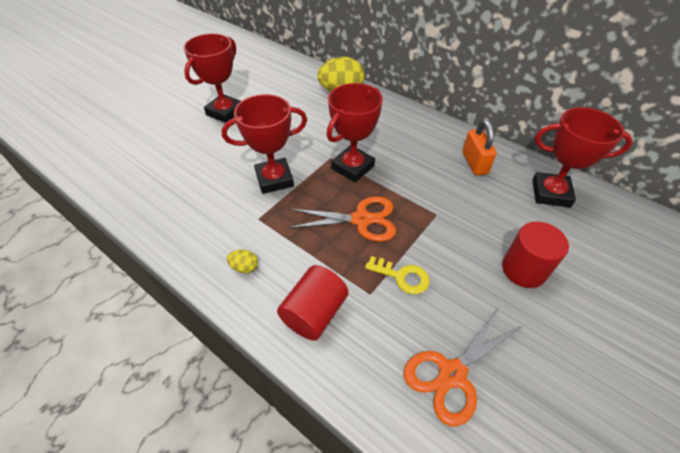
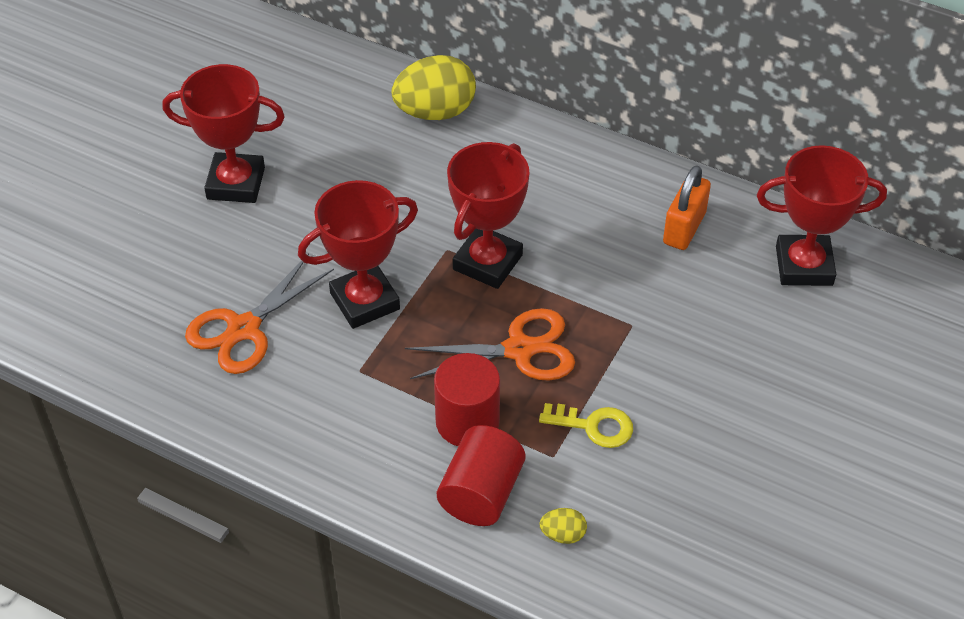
camera: 10 degrees left, 0 degrees up
red trophy [184,33,241,123] -> red trophy turned 75 degrees clockwise [162,64,285,203]
yellow egg [227,250,258,273] -> yellow egg moved to [539,508,587,544]
orange scissors [404,307,523,426] -> orange scissors moved to [185,253,334,374]
orange padlock [462,120,497,176] -> orange padlock turned 45 degrees clockwise [663,165,711,250]
red cylinder [502,222,569,288] -> red cylinder moved to [434,353,500,446]

